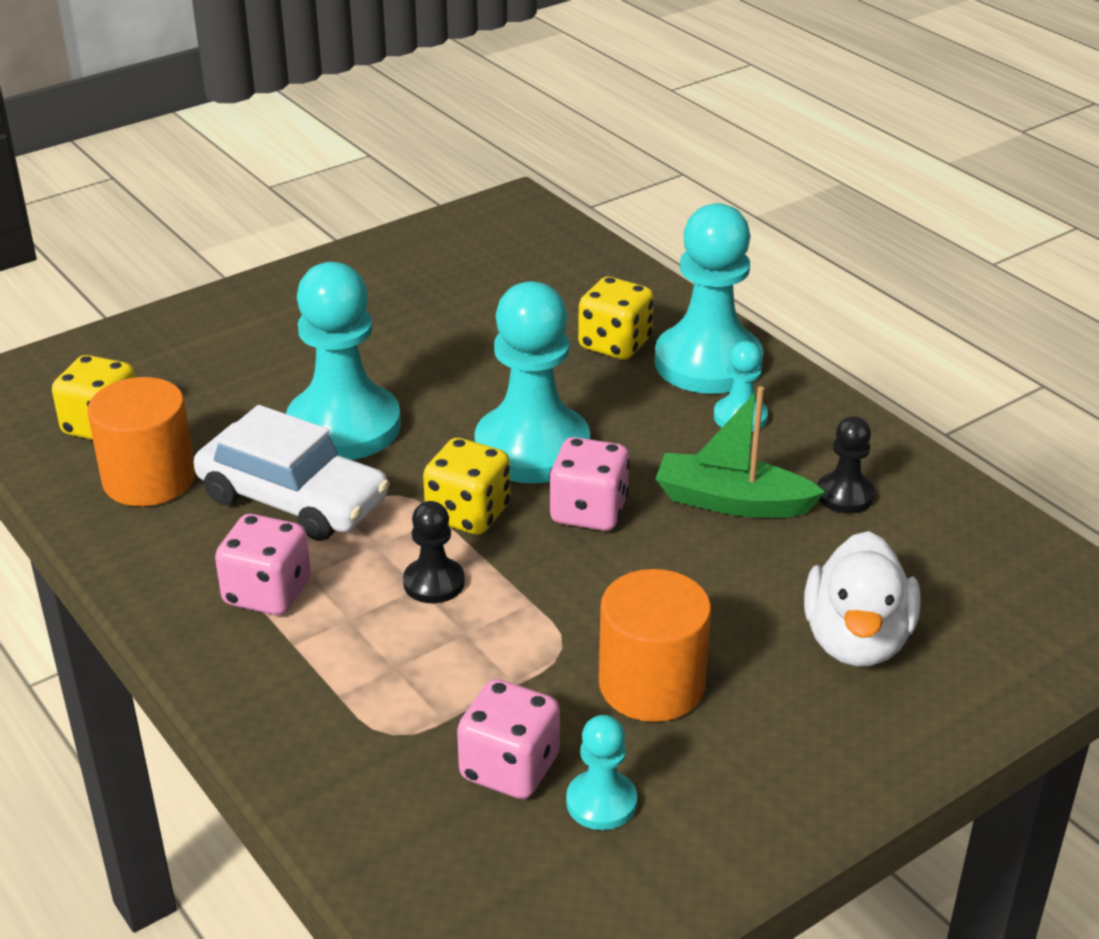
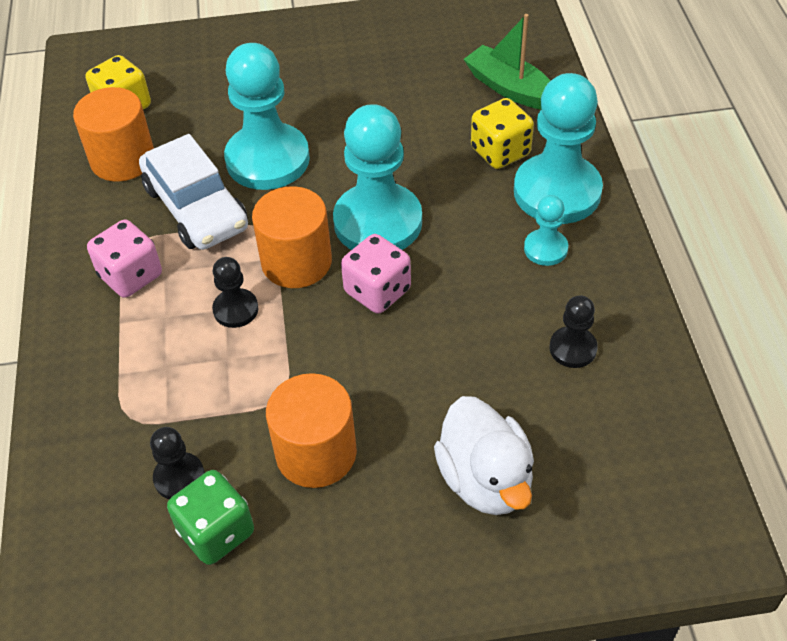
camera: 30 degrees right, 15 degrees up
yellow dice [423,438,510,535] -> orange cylinder [252,186,332,288]
pink dice [457,679,560,799] -> black pawn [150,427,205,499]
turquoise pawn [566,715,637,830] -> green dice [167,470,254,565]
green boat [656,386,825,518] -> green boat moved to [464,14,550,110]
white duck [804,531,921,667] -> white duck turned 60 degrees counterclockwise [434,396,534,515]

